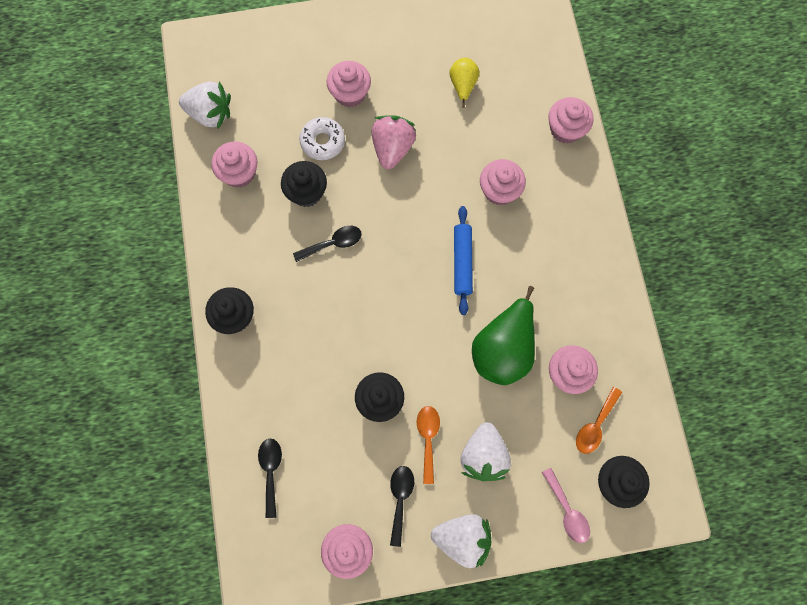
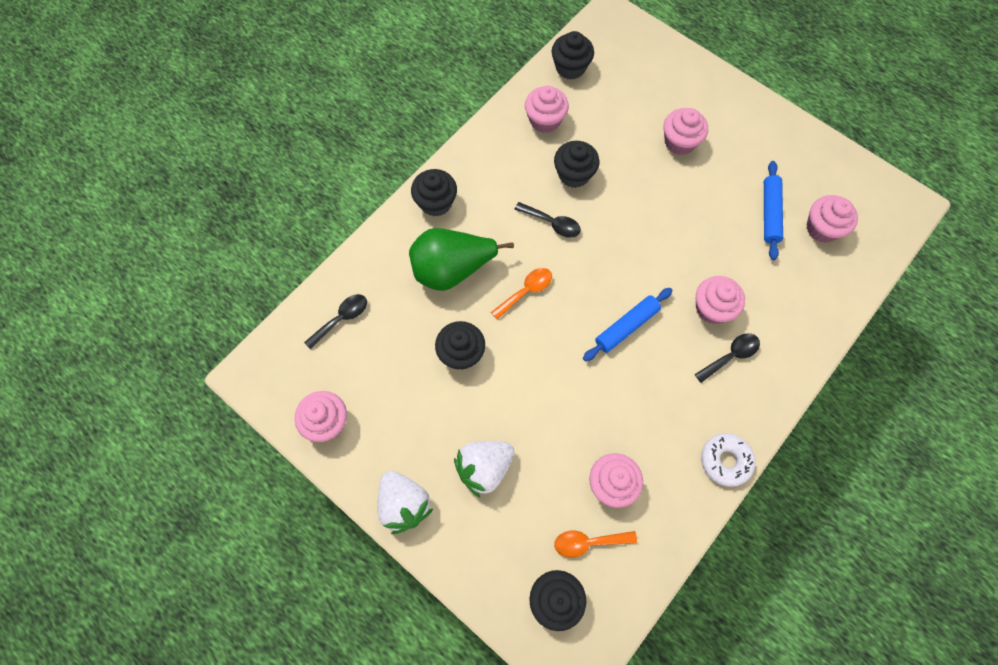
camera: 50 degrees right, 5 degrees down
white strawberry [179,81,231,129] -> black cupcake [552,31,594,80]
white donut [299,117,345,160] -> white donut moved to [701,433,755,487]
pink strawberry [372,115,416,169] -> none
black spoon [390,466,414,547] -> black spoon moved to [695,333,760,383]
orange spoon [416,406,440,484] -> orange spoon moved to [491,268,552,320]
yellow pear [450,58,479,108] -> blue rolling pin [764,161,783,260]
green pear [472,286,535,385] -> green pear moved to [409,228,514,291]
pink spoon [542,468,590,543] -> none
pink cupcake [548,97,594,144] -> pink cupcake moved to [807,195,858,243]

